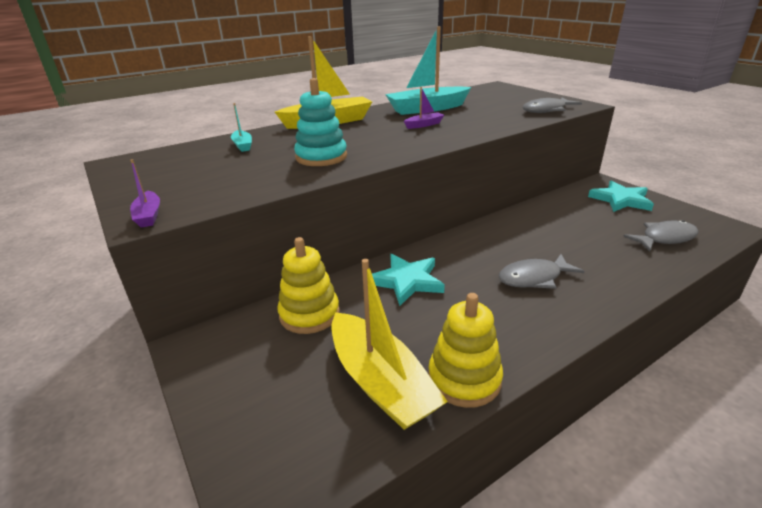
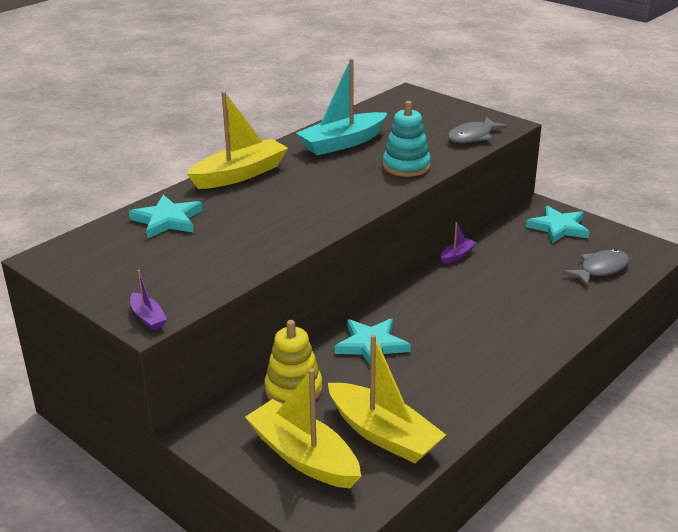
camera: 15 degrees left, 0 degrees up
turquoise boat [231,103,252,152] -> turquoise star [129,195,202,239]
turquoise stacking toy [294,78,347,166] -> turquoise stacking toy moved to [383,101,431,177]
purple boat [404,87,444,129] -> purple boat moved to [441,222,477,264]
yellow stacking toy [428,293,503,408] -> none
grey fish [499,254,584,289] -> none
none -> yellow boat [245,369,361,488]

